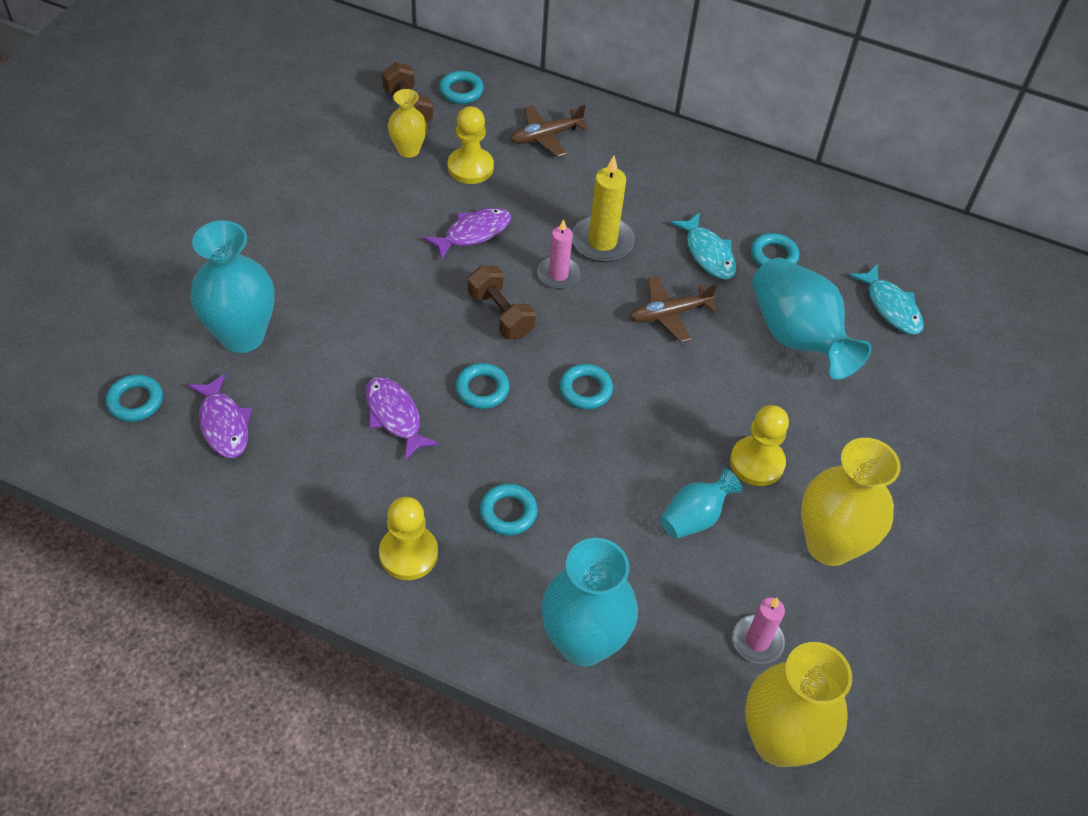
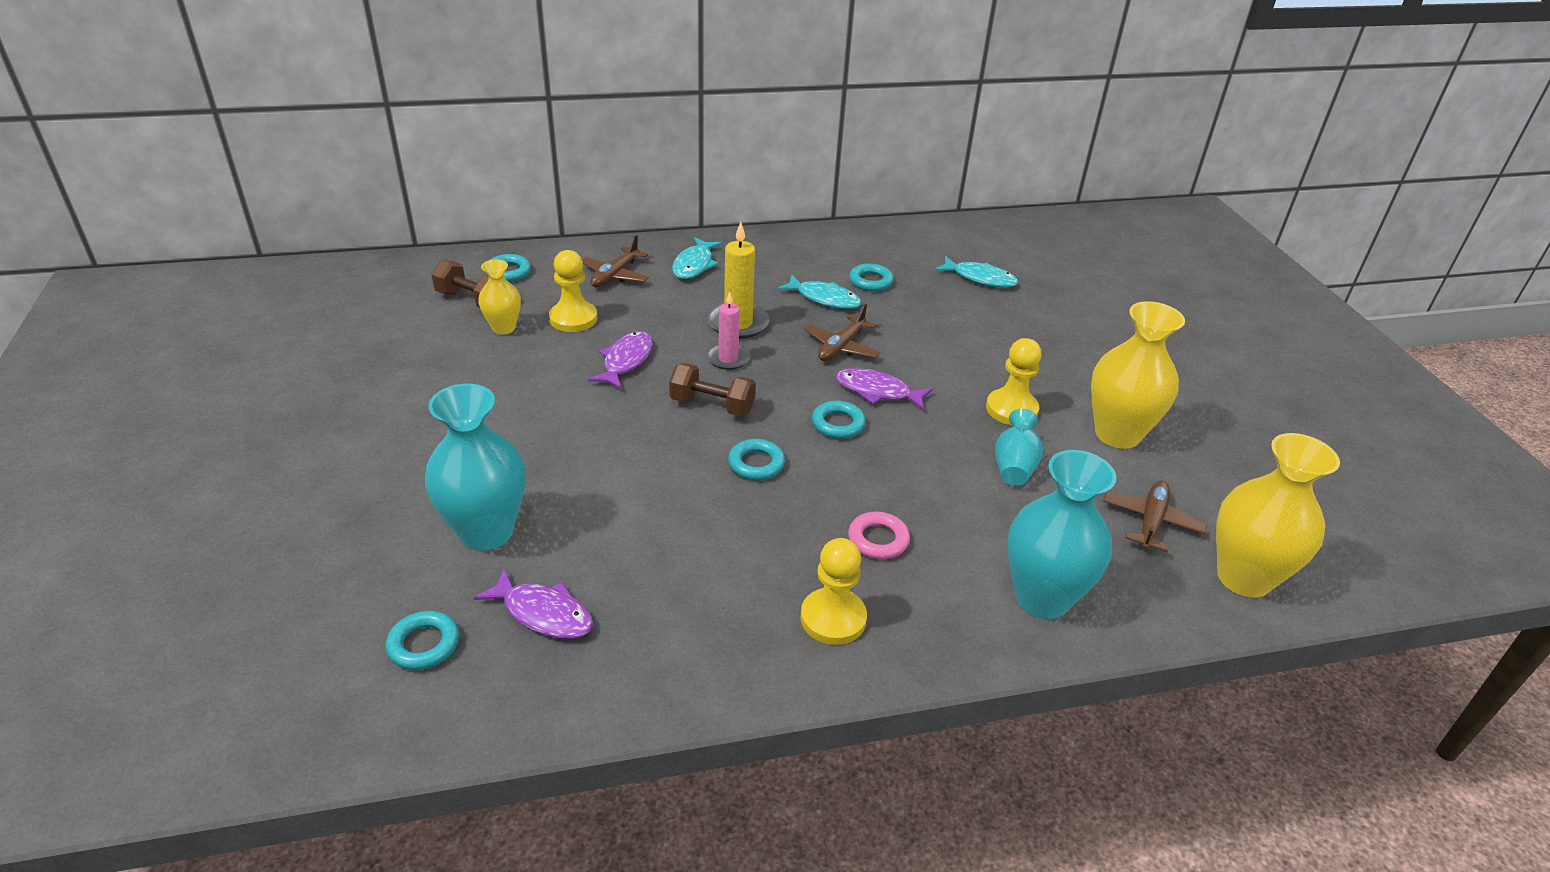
camera: 35 degrees left, 15 degrees down
purple fish [366,377,439,460] -> purple fish moved to [836,368,933,411]
turquoise ring [480,484,538,535] -> pink ring [848,512,910,559]
pink candle [732,597,785,664] -> brown plane [1103,481,1207,552]
turquoise vase [752,258,872,379] -> none
none -> turquoise fish [672,237,722,279]

